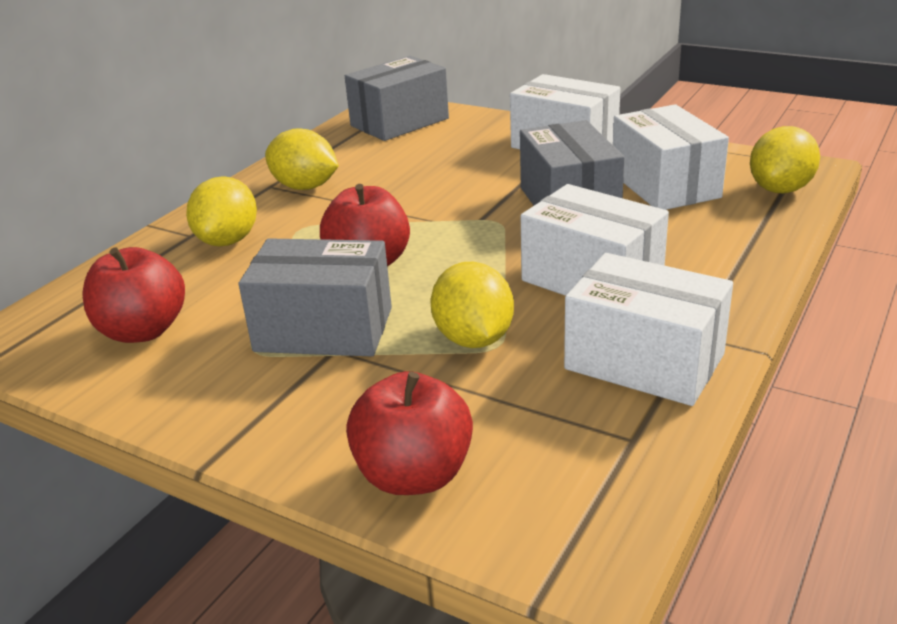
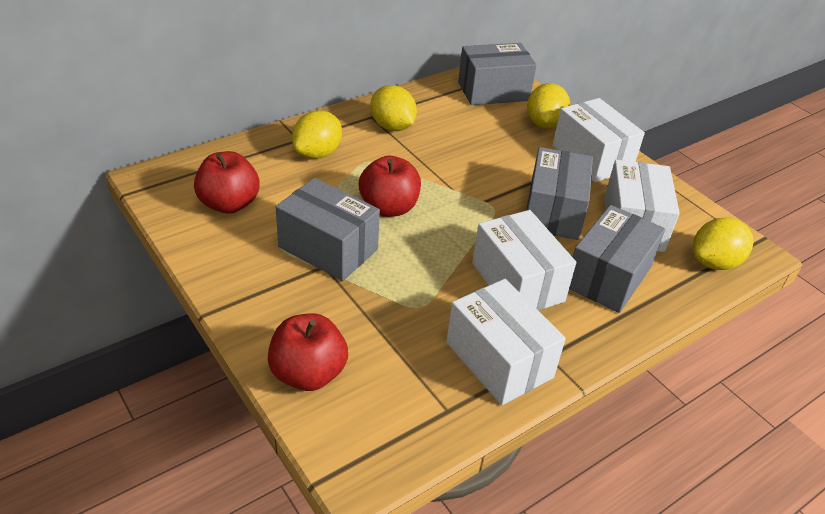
camera: 20 degrees right, 10 degrees up
yellow lemon [431,262,514,348] -> yellow lemon moved to [527,83,570,128]
none -> grey box [569,205,665,313]

